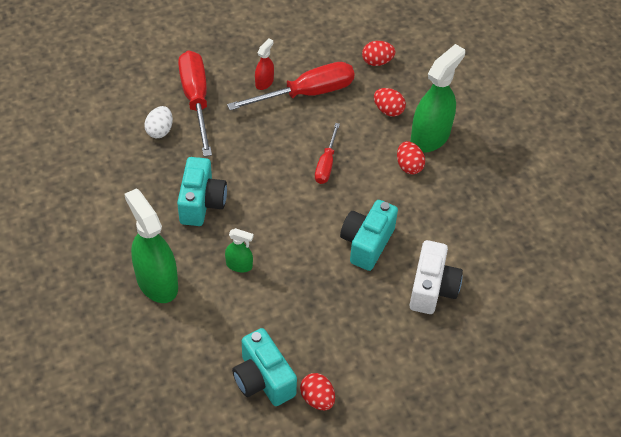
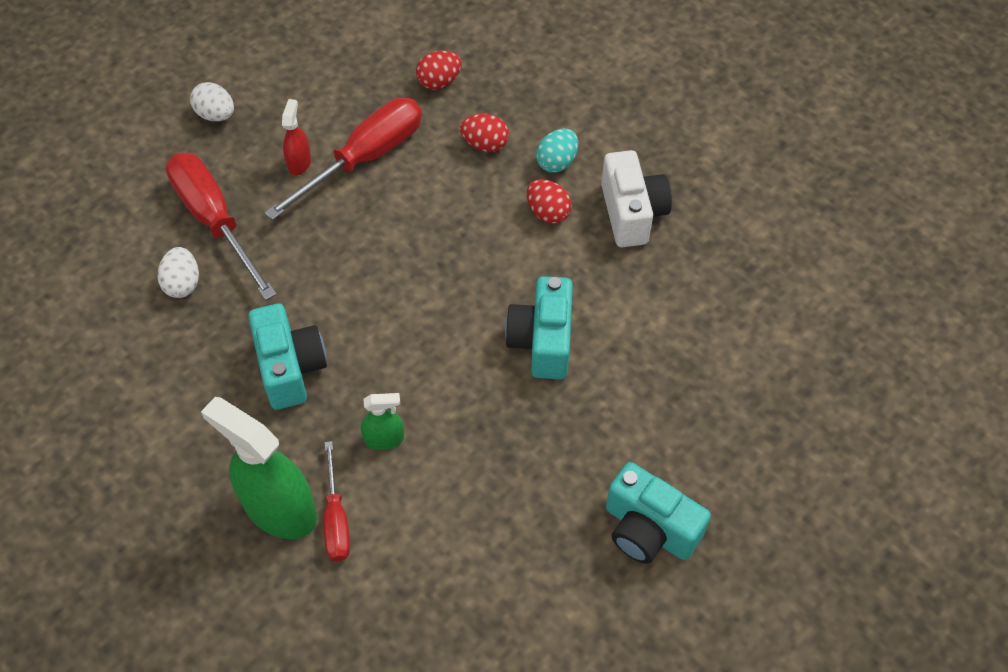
camera: 20 degrees left, 5 degrees up
turquoise camera [232,328,297,406] -> turquoise camera moved to [606,462,711,564]
red egg [300,373,335,410] -> none
red screwdriver [315,123,340,184] -> red screwdriver moved to [324,441,350,561]
white camera [409,240,463,314] -> white camera moved to [601,150,672,247]
green spray bottle [411,44,465,153] -> turquoise egg [536,129,578,173]
none -> white egg [190,82,234,121]

